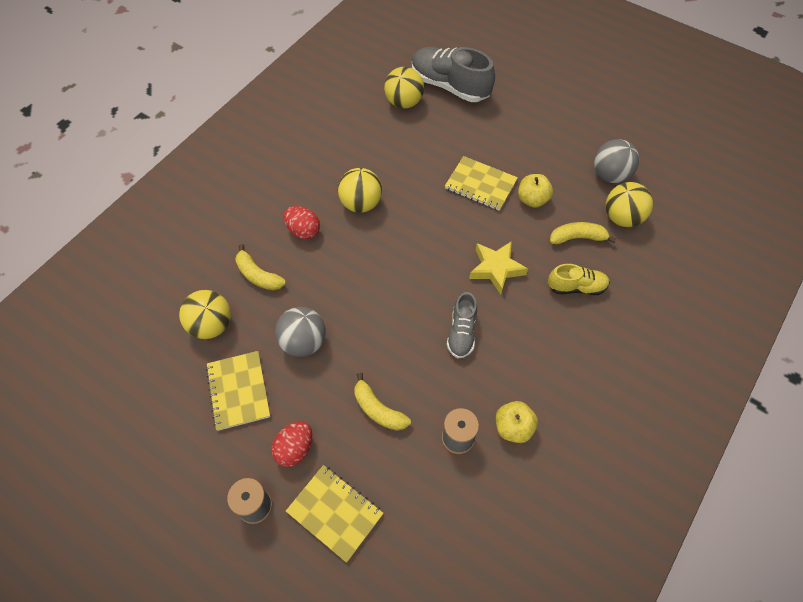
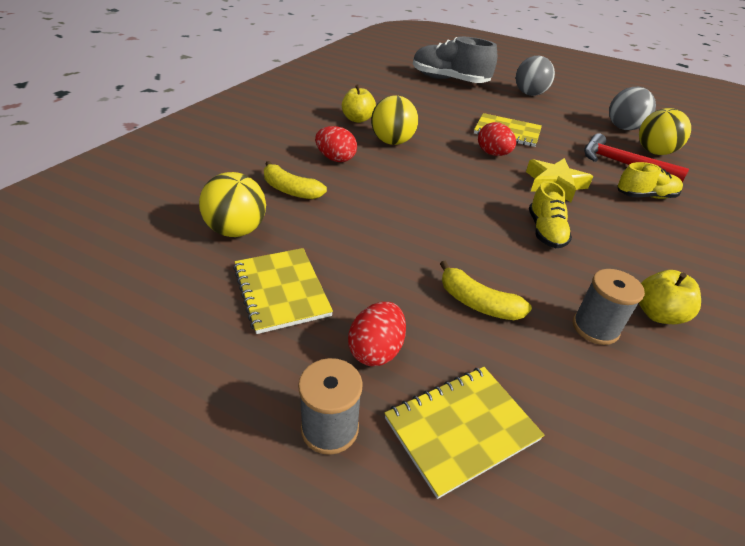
camera: 10 degrees left, 20 degrees down
grey ball [275,307,326,357] -> grey ball moved to [516,56,555,96]
yellow notebook [286,465,384,563] -> yellow notebook turned 60 degrees counterclockwise [384,367,545,499]
yellow ball [384,67,424,109] -> none
grey shoe [447,292,477,358] -> yellow shoe [529,181,572,248]
yellow apple [518,174,553,208] -> yellow apple moved to [342,84,376,123]
yellow banana [550,222,616,244] -> red hammer [584,133,689,182]
none -> red egg [478,122,516,156]

